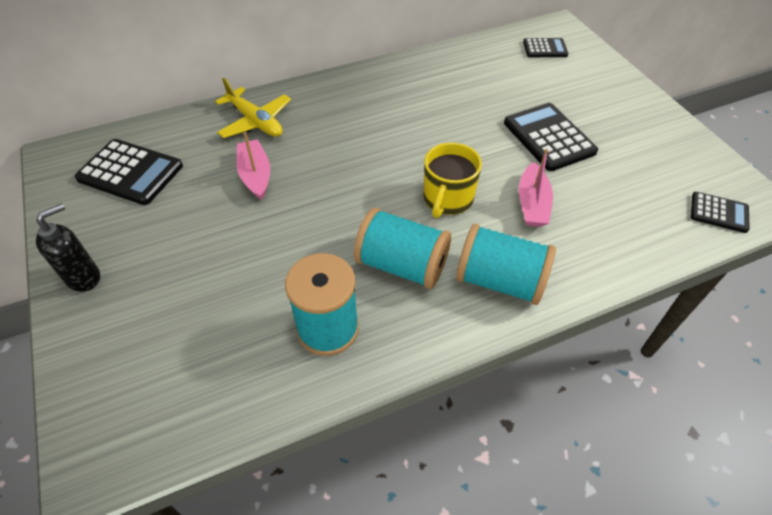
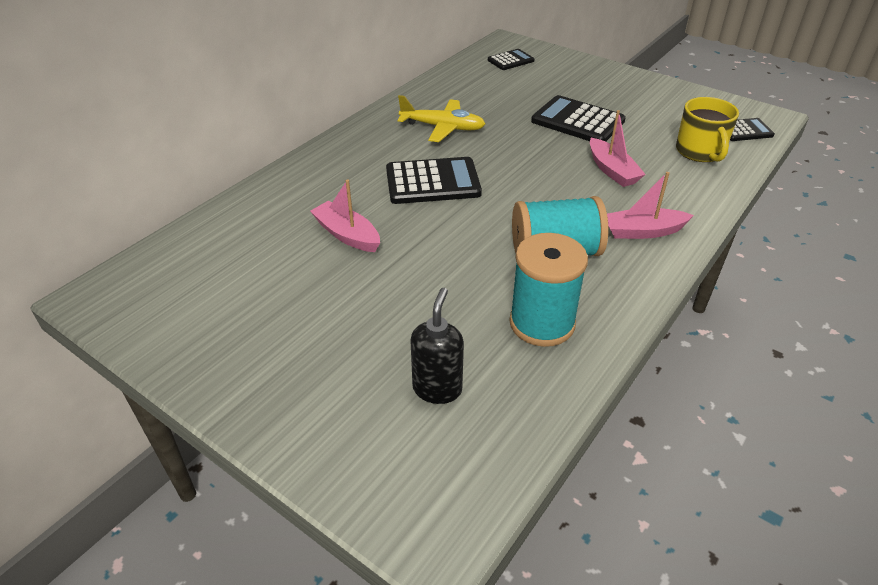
camera: 30 degrees left, 10 degrees down
black soap dispenser [36,203,100,292] -> black soap dispenser moved to [410,288,464,404]
black calculator [75,139,183,205] -> black calculator moved to [386,157,482,204]
yellow plane [215,78,291,138] -> yellow plane moved to [398,95,485,142]
yellow mug [424,143,482,218] -> yellow mug moved to [676,97,739,162]
turquoise spool [456,224,556,305] -> pink boat [607,172,694,239]

